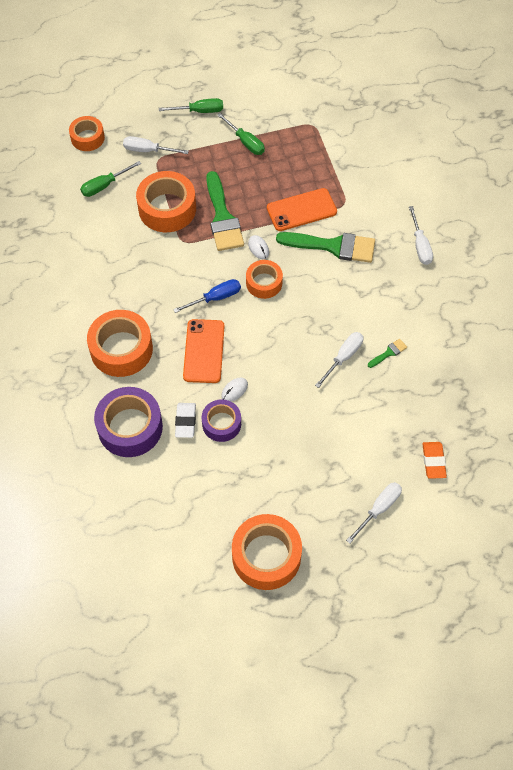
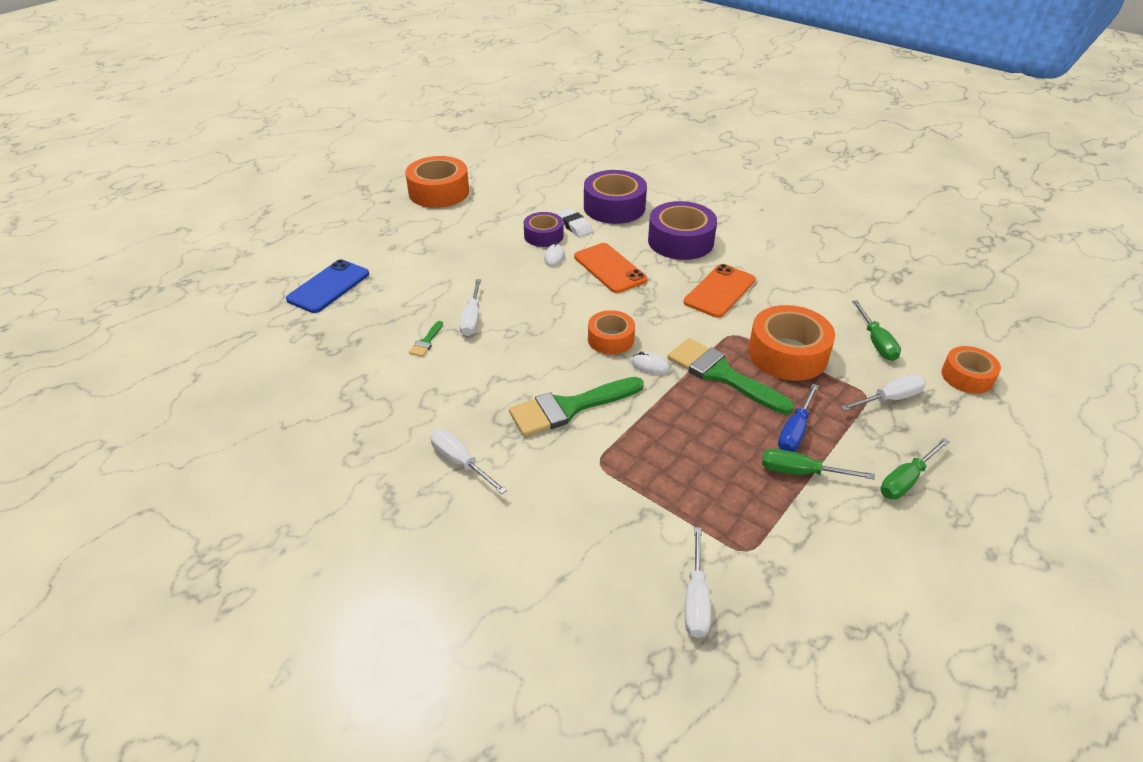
camera: 145 degrees right, 20 degrees down
green screwdriver [80,161,141,197] -> green screwdriver turned 150 degrees clockwise [852,300,901,361]
orange tape [87,310,153,377] -> purple tape [648,201,717,260]
blue screwdriver [173,279,241,313] -> blue screwdriver moved to [778,384,819,452]
orange phone [267,188,337,231] -> orange phone moved to [684,264,756,318]
white screwdriver [346,482,402,544] -> white screwdriver moved to [685,527,711,638]
orange eraser [423,442,447,479] -> blue phone [286,259,369,313]

